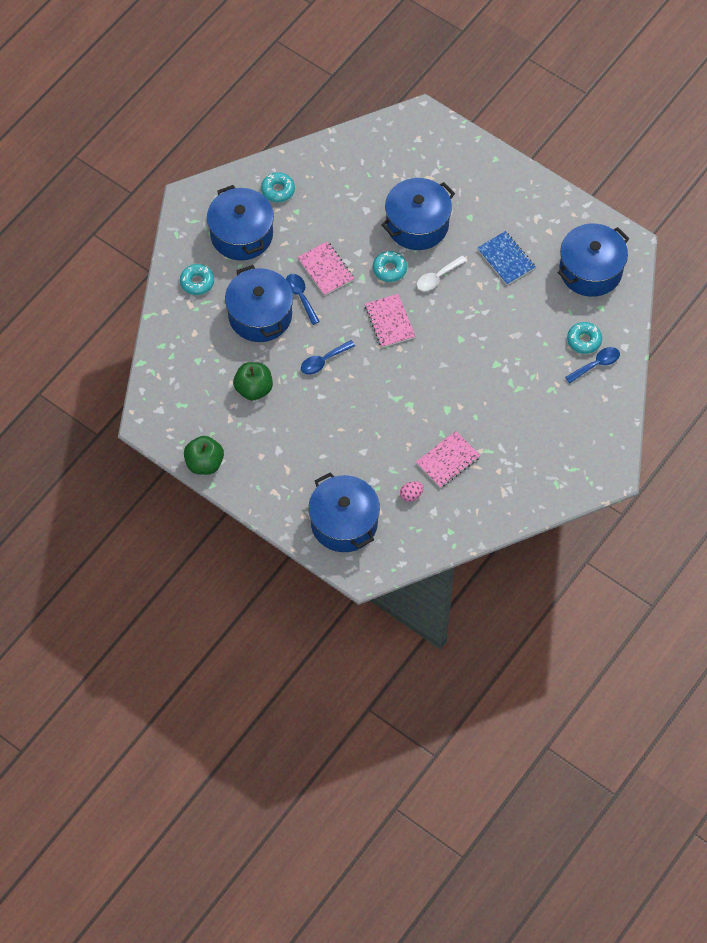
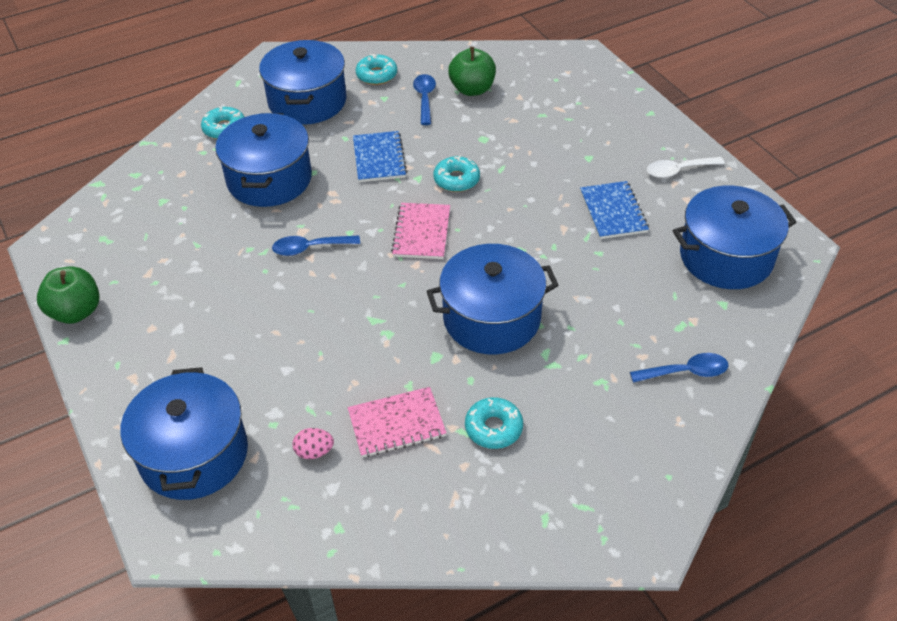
camera: 25 degrees right, 15 degrees down
green apple [233,362,273,401] -> green apple moved to [448,47,496,96]
blue spoon [286,274,320,325] -> blue spoon moved to [413,74,436,125]
pink notebook [298,241,354,296] -> blue notebook [353,131,407,182]
blue pot [381,178,455,250] -> blue pot moved to [427,244,559,355]
white spoon [417,255,467,291] -> white spoon moved to [647,157,725,178]
turquoise donut [567,322,602,354] -> turquoise donut moved to [465,397,523,449]

